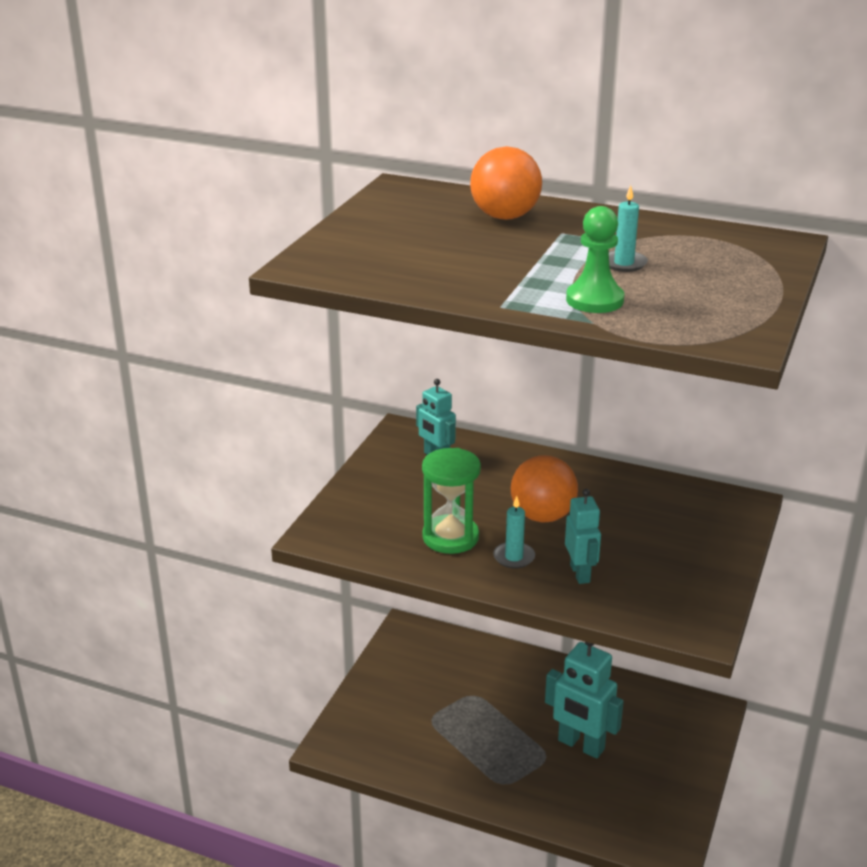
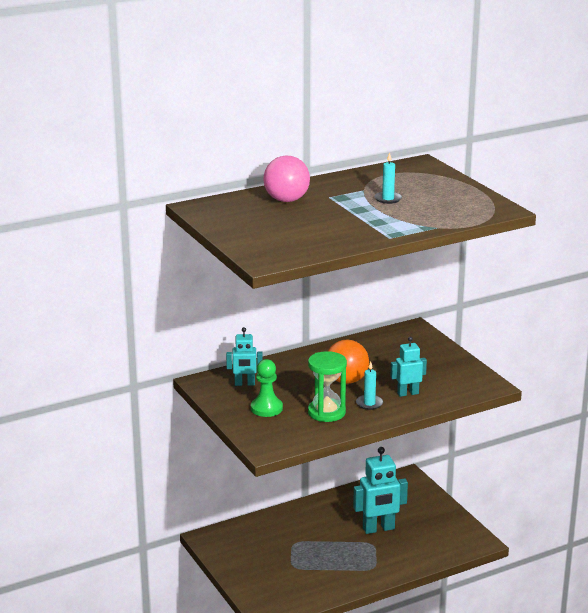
camera: 50 degrees left, 5 degrees down
orange ball [470,146,542,220] -> pink ball [263,156,310,202]
turquoise robot [565,489,601,584] -> turquoise robot turned 45 degrees counterclockwise [390,337,427,397]
green pawn [566,206,624,313] -> green pawn moved to [251,359,283,417]

